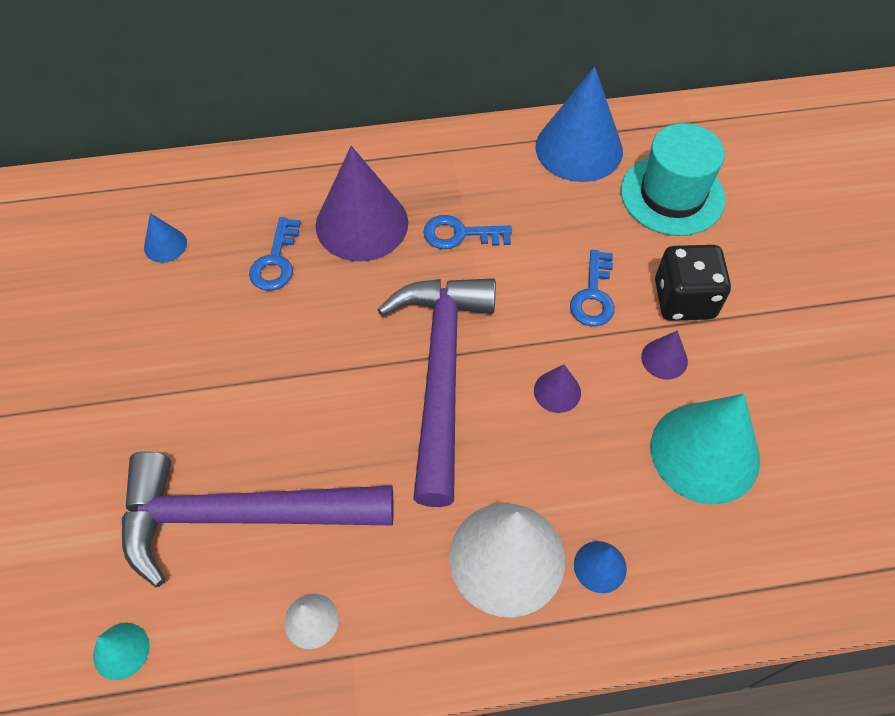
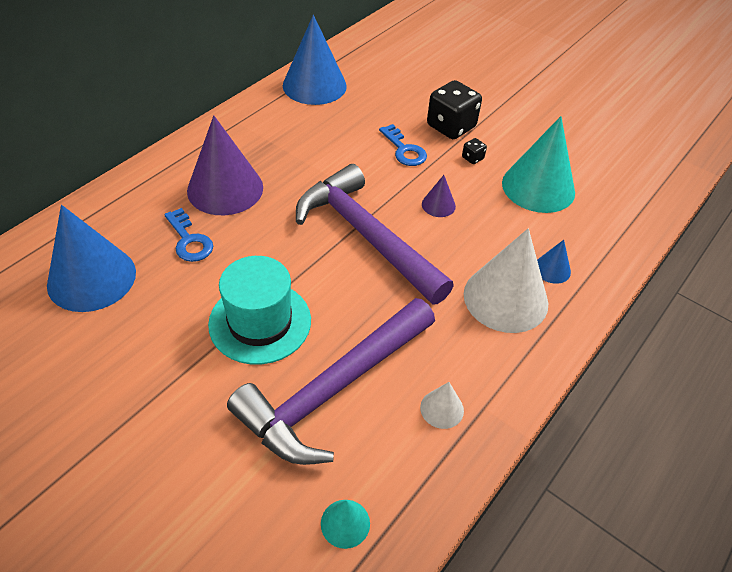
camera: 45 degrees left, 10 degrees down
blue cone [144,213,187,263] -> blue cone [47,205,136,312], size x2.21
blue key [423,215,512,249] -> none
turquoise hat [621,123,726,236] -> turquoise hat moved to [208,256,311,365]
purple cone [641,331,688,380] -> black dice [462,138,487,164]

